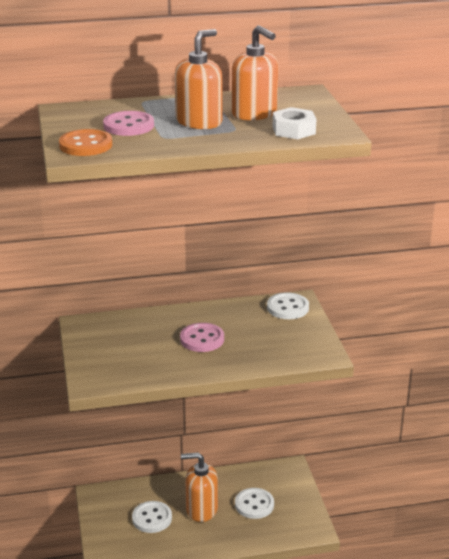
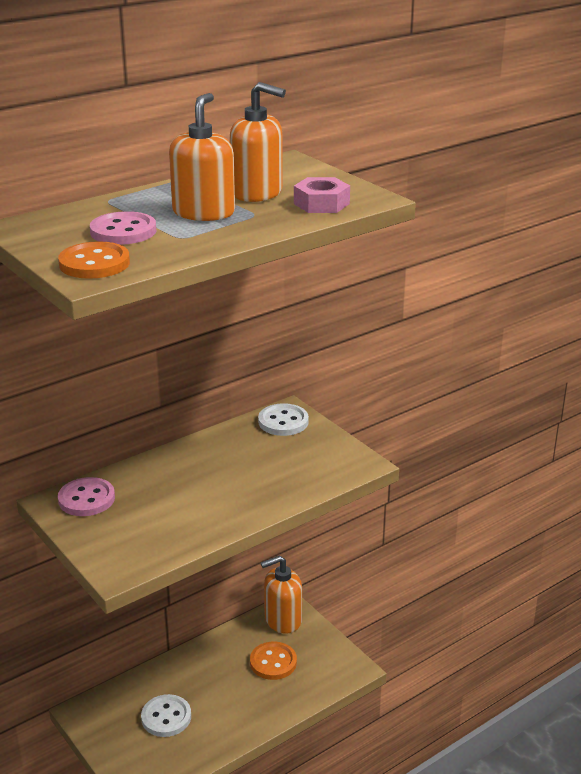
camera: 25 degrees left, 0 degrees up
pink button [180,323,224,352] -> pink button moved to [58,477,115,516]
orange soap dispenser [181,452,218,522] -> orange soap dispenser moved to [261,555,302,633]
white button [235,488,274,519] -> orange button [250,642,297,680]
white nut [273,107,316,139] -> pink nut [294,177,350,213]

